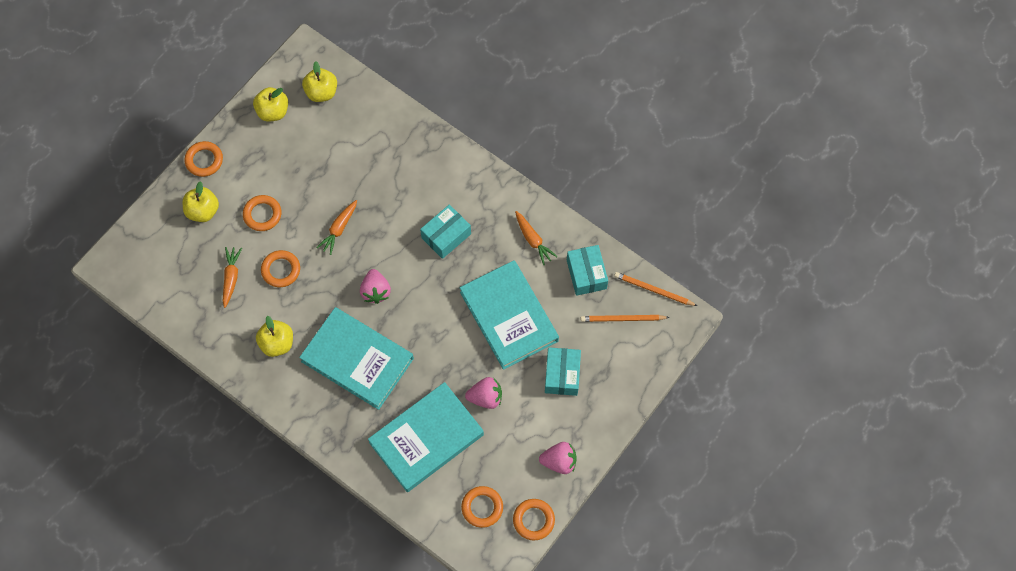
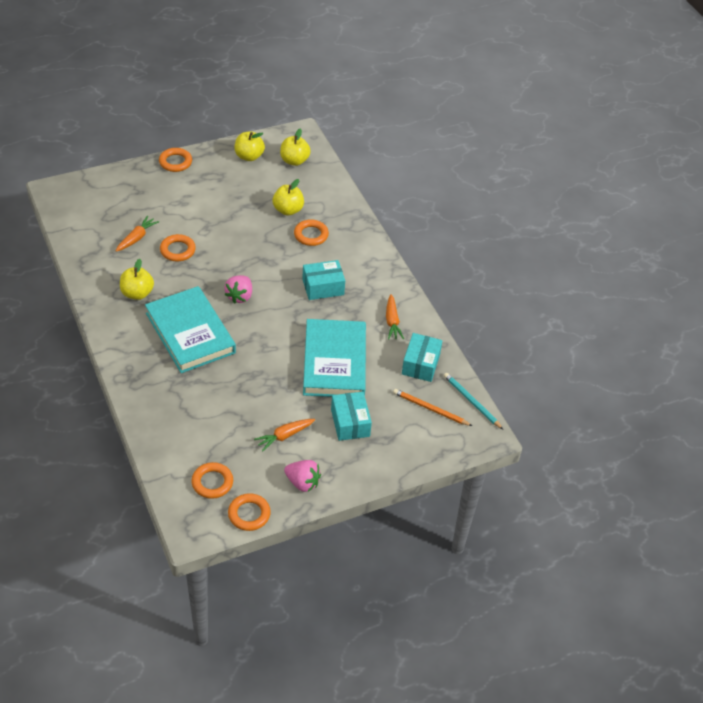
camera: 25 degrees right, 20 degrees down
yellow apple [183,181,219,222] -> yellow apple moved to [273,179,304,215]
orange ring [243,195,281,231] -> orange ring moved to [294,219,329,246]
orange carrot [316,200,357,255] -> orange carrot moved to [254,419,315,452]
turquoise book [368,382,484,492] -> none
pink strawberry [465,377,502,409] -> none
turquoise box [545,347,581,396] -> turquoise box turned 45 degrees counterclockwise [331,392,372,441]
orange pencil [614,272,697,306] -> turquoise pencil [444,373,503,429]

